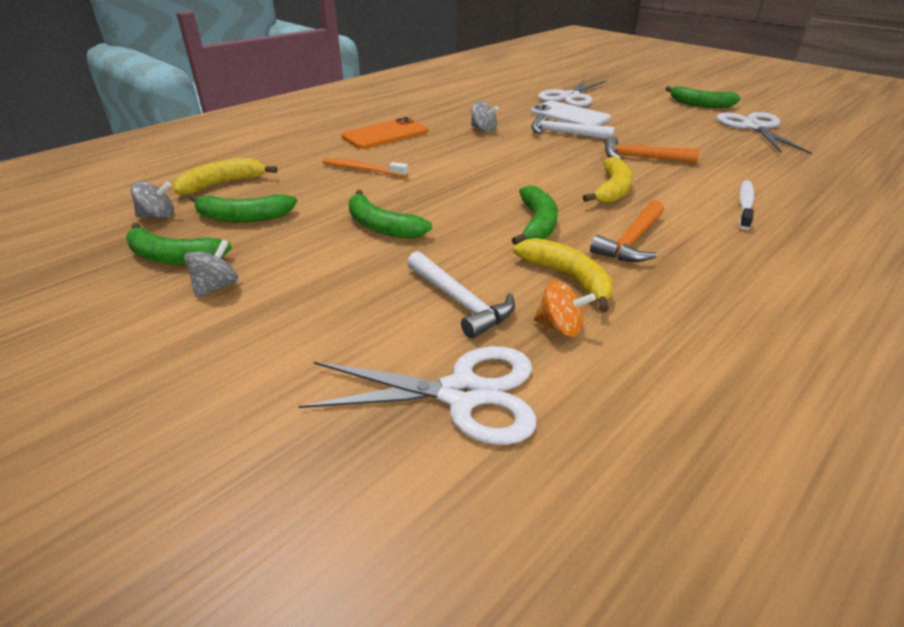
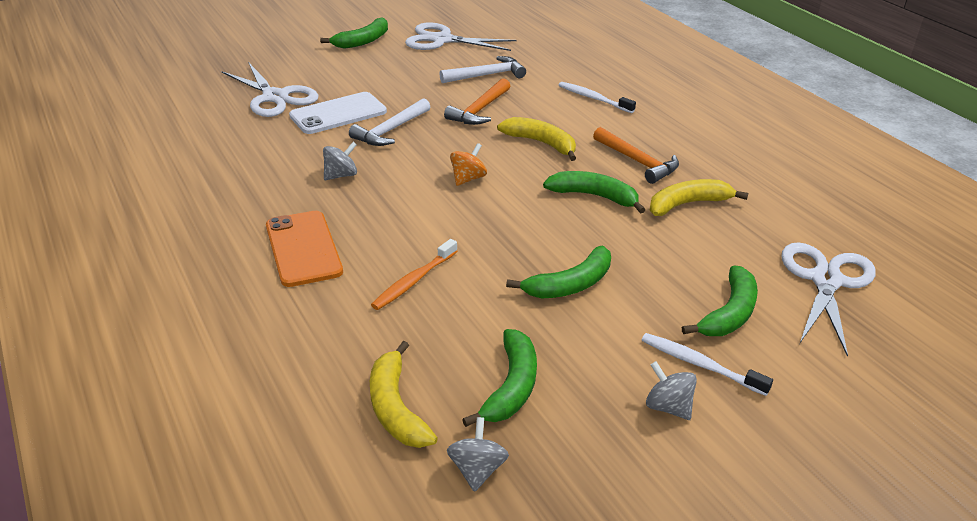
camera: 75 degrees left, 0 degrees up
green banana [126,223,232,265] -> green banana moved to [682,266,758,336]
white hammer [407,251,515,339] -> white hammer moved to [440,56,526,83]
orange spinning top [534,280,596,337] -> orange spinning top moved to [450,143,487,186]
none -> white toothbrush [642,333,773,396]

